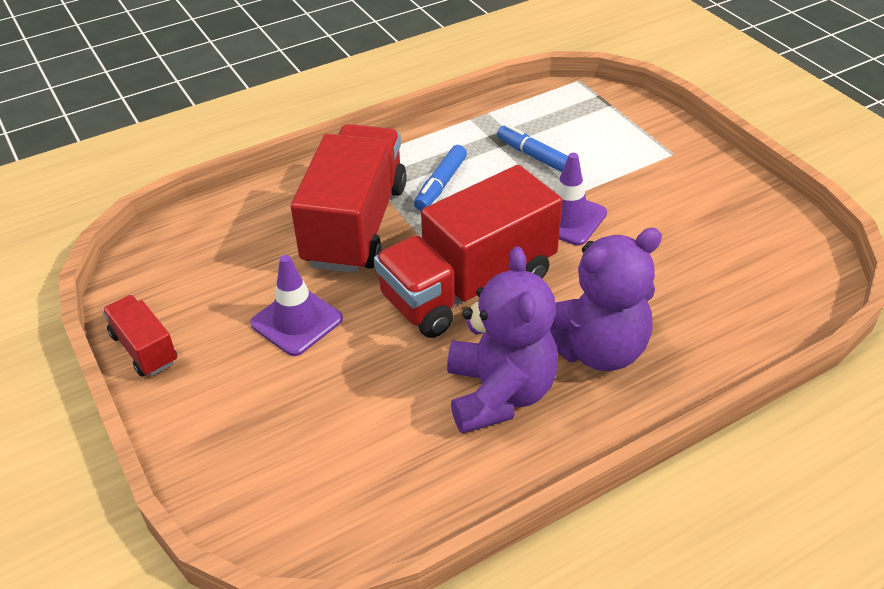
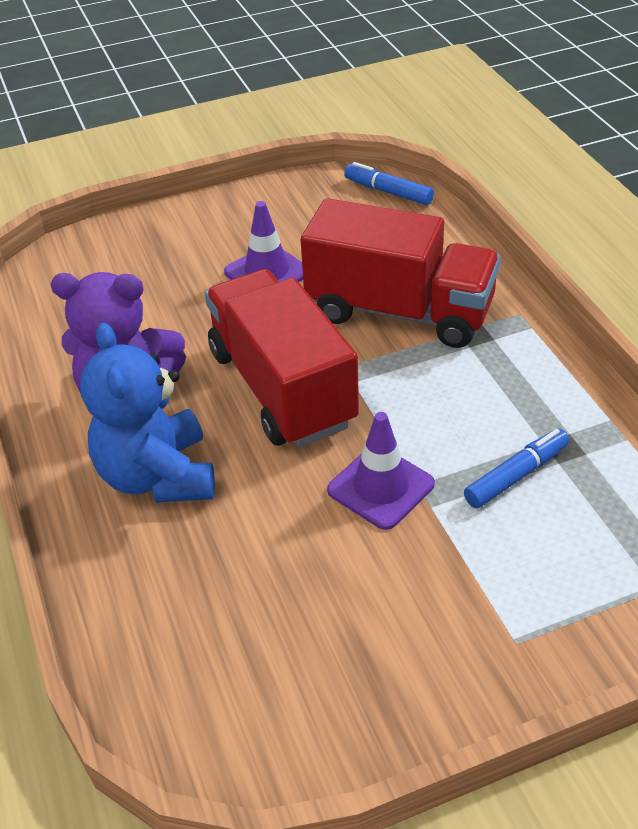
camera: 100 degrees right, 0 degrees up
red truck [102,295,177,377] -> none
blue marker [414,145,467,211] -> blue marker moved to [344,162,434,205]
purple teddy bear [550,228,662,371] -> blue teddy bear [80,322,215,503]

